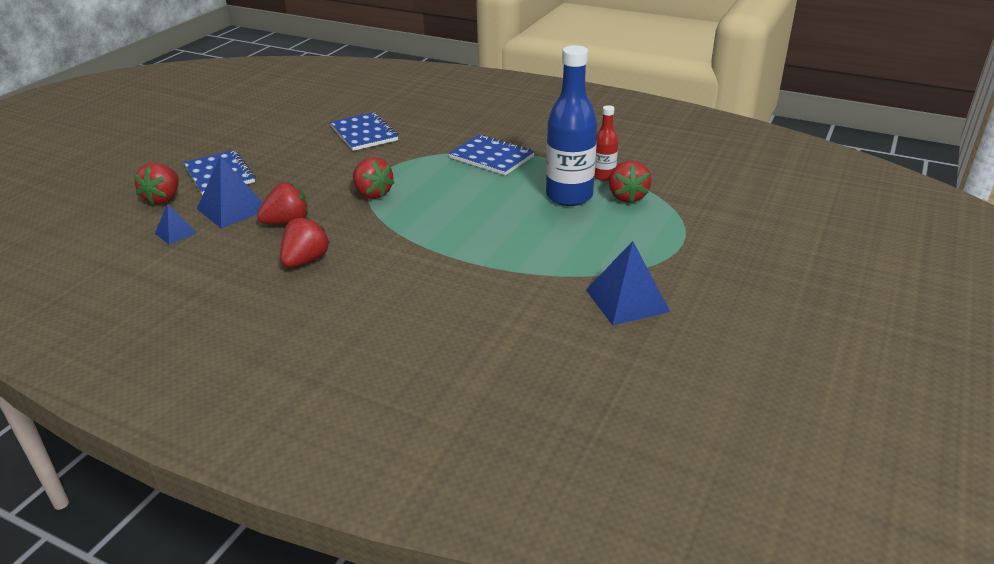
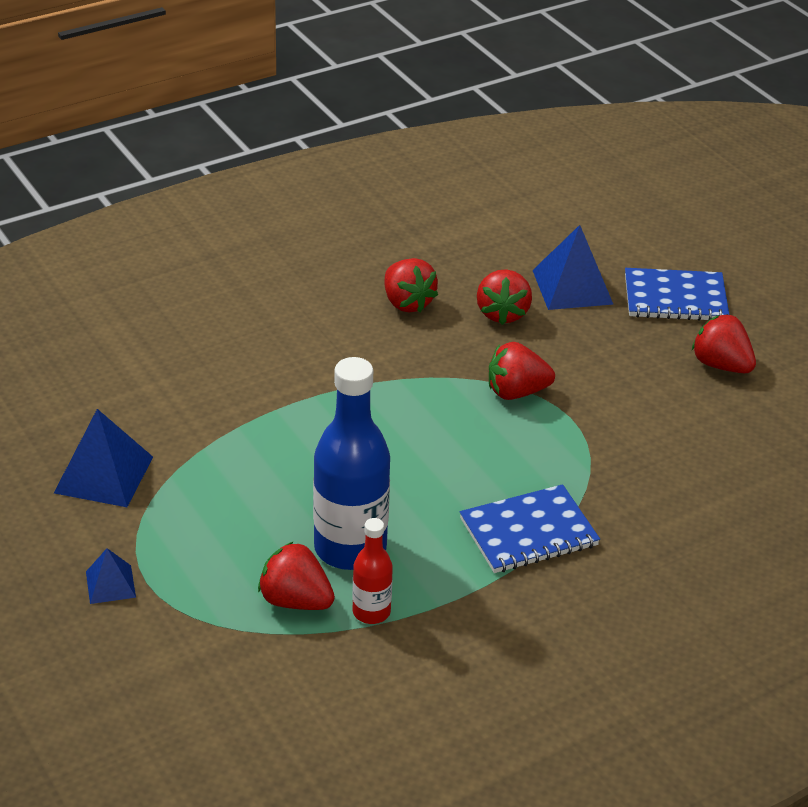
camera: 120 degrees right, 5 degrees up
red strawberry [134,163,179,205] -> red strawberry moved to [692,314,756,373]
blue pyramid [155,204,197,245] -> blue pyramid moved to [86,548,136,604]
blue notebook [330,112,398,151] -> none

